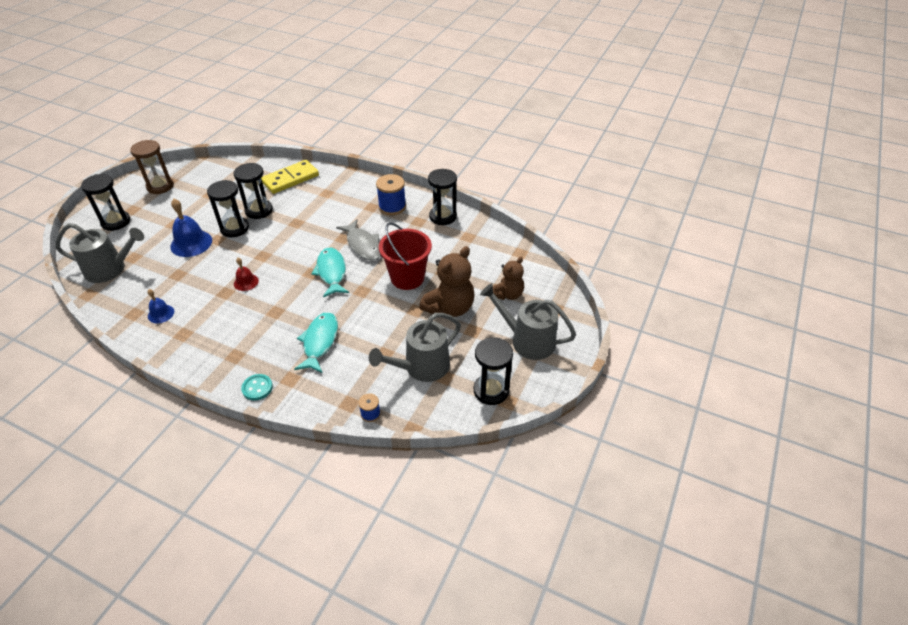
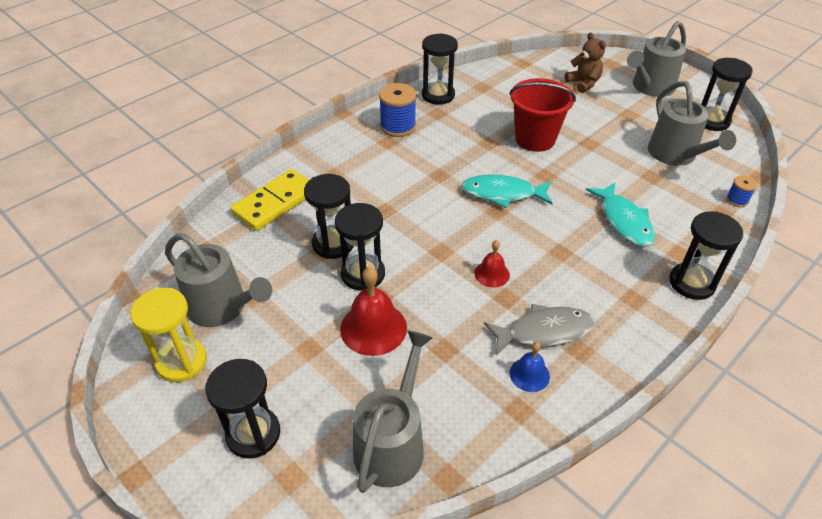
camera: 70 degrees left, 0 degrees up
brown hourglass [130,140,174,194] -> yellow hourglass [130,288,207,382]
blue bell [170,199,212,257] -> red bell [340,266,407,356]
turquoise button [241,374,273,400] -> black hourglass [669,211,743,300]
yellow domino [261,160,319,194] -> yellow domino turned 60 degrees clockwise [230,169,309,231]
turquoise fish [294,312,338,373] -> turquoise fish turned 135 degrees counterclockwise [586,182,655,247]
grey fish [336,219,381,260] -> grey fish moved to [484,304,595,355]
brown teddy bear [419,246,475,317] -> none
none -> grey watering can [165,233,272,327]

